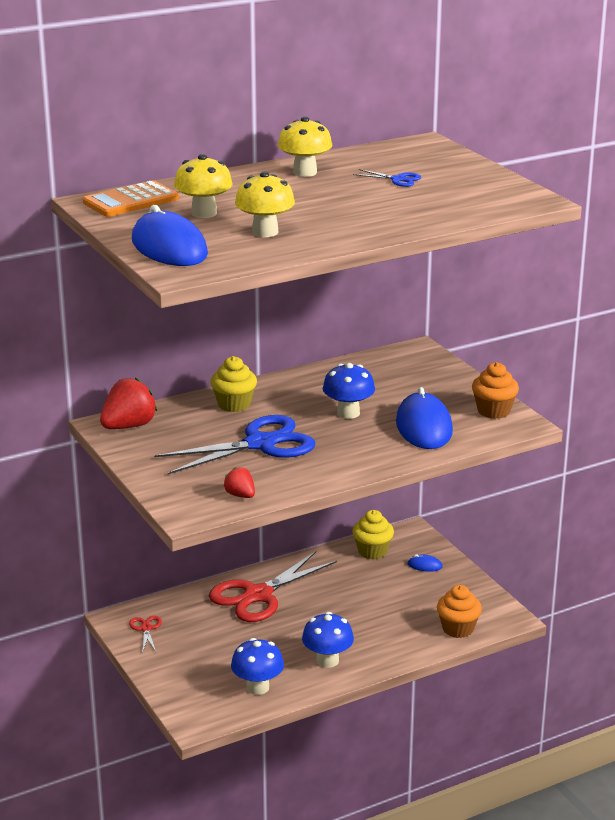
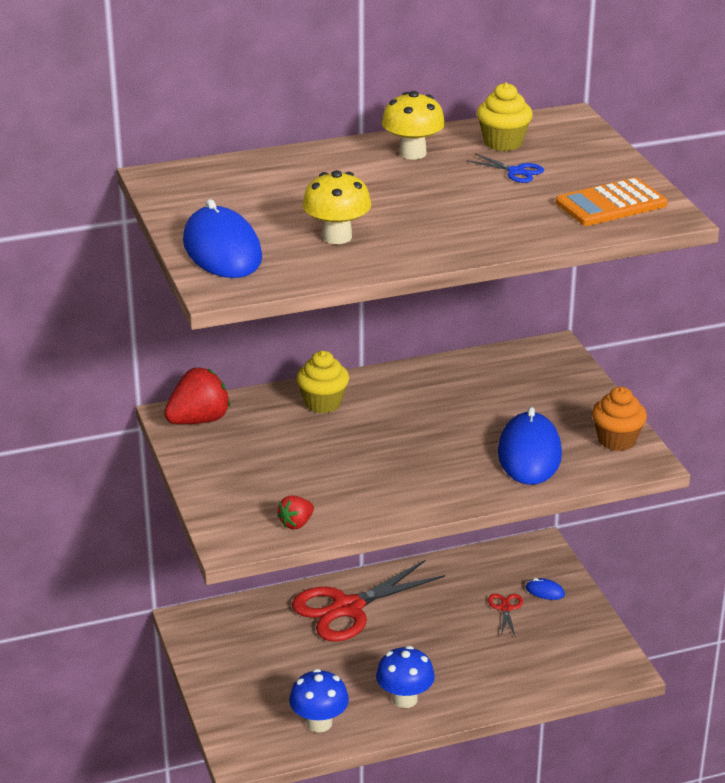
camera: 10 degrees right, 5 degrees up
orange calculator [83,180,179,217] -> orange calculator moved to [556,178,668,226]
red scissors [129,616,162,653] -> red scissors moved to [488,594,523,637]
blue scissors [154,415,315,474] -> none
yellow mushroom [174,154,233,218] -> none
red strawberry [224,467,255,498] -> red strawberry turned 105 degrees counterclockwise [277,496,314,529]
blue mushroom [323,363,375,419] -> none
yellow cupcake [352,510,394,559] -> yellow cupcake moved to [477,82,533,151]
orange cupcake [437,585,482,638] -> none

